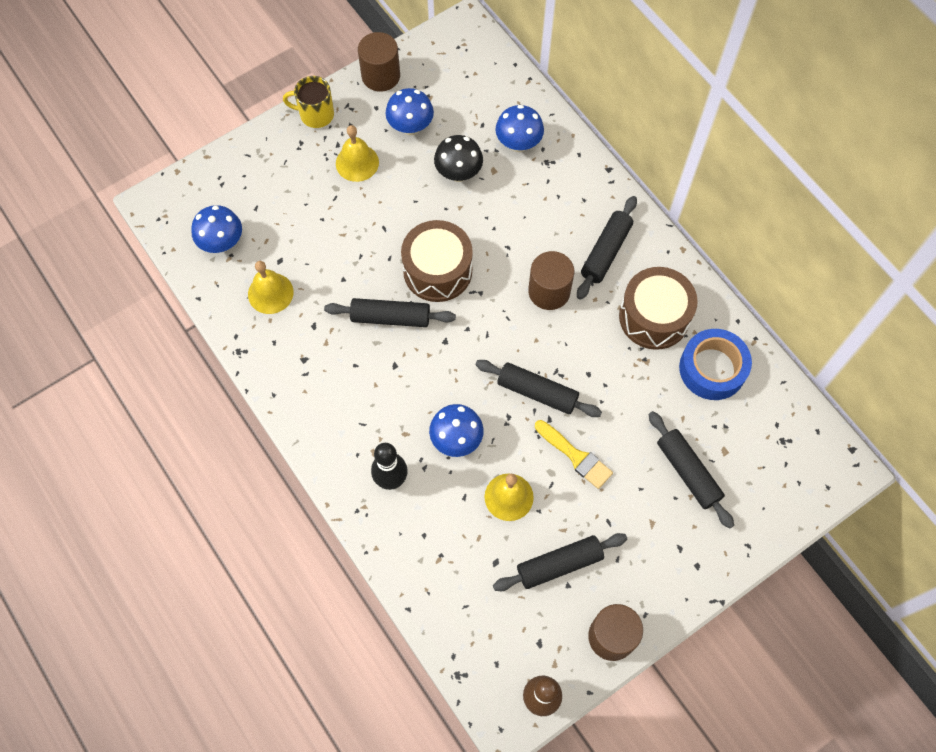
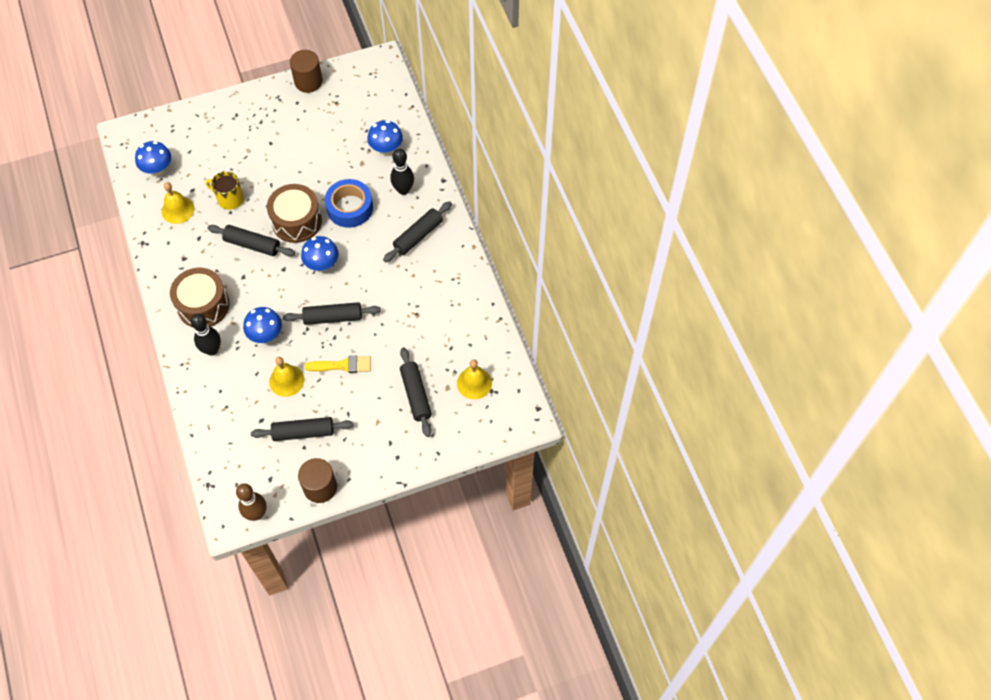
camera: 15 degrees right, 5 degrees down
yellow mug [283,76,334,128] -> yellow mug moved to [206,171,244,210]
yellow bell [336,125,379,182] -> yellow bell moved to [457,359,492,399]
blue mushroom [385,88,434,135] -> blue mushroom moved to [301,236,339,271]
black mushroom [434,135,483,182] -> none
black rolling pin [475,360,602,417] -> black rolling pin turned 45 degrees counterclockwise [283,302,381,325]
brown cylinder [528,251,574,310] -> none
yellow brush [535,420,613,489] -> yellow brush turned 60 degrees counterclockwise [304,356,371,373]
brown drum [619,267,698,350] -> brown drum moved to [170,268,229,327]
blue tape [679,329,752,400] -> blue tape moved to [325,179,373,228]
none -> black bowling pin [390,148,414,195]

